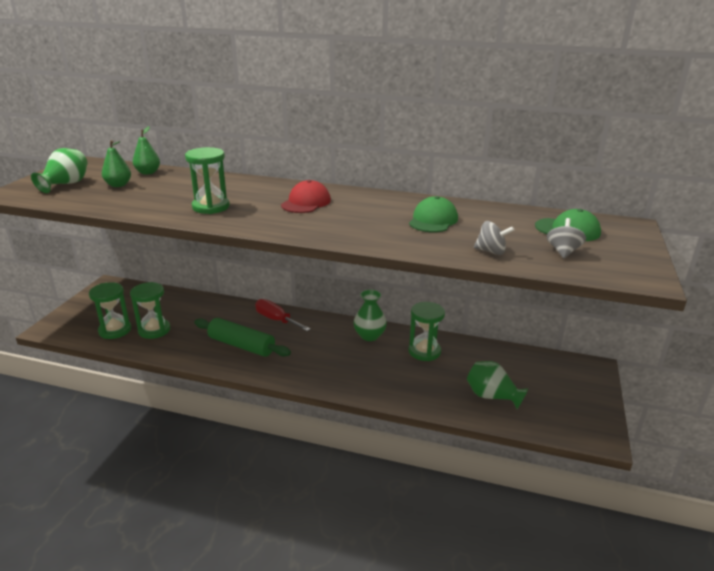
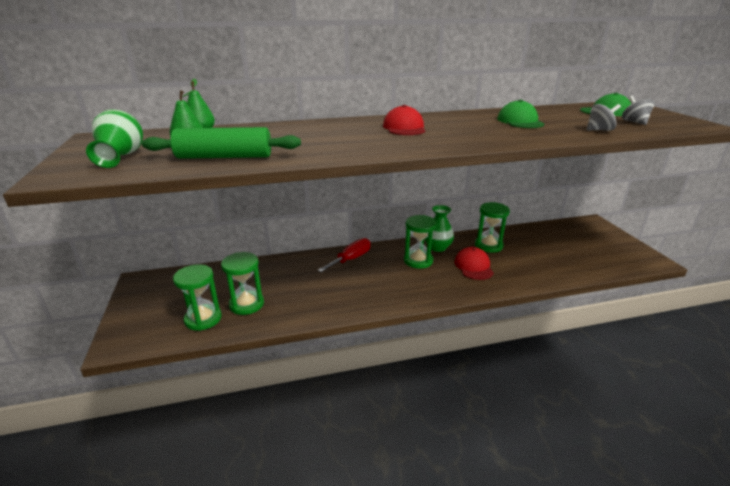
camera: 30 degrees left, 0 degrees up
green hourglass [185,147,230,214] -> green hourglass moved to [404,215,437,269]
green rolling pin [194,318,291,357] -> green rolling pin moved to [142,127,301,159]
red screwdriver [255,299,310,331] -> red screwdriver turned 120 degrees clockwise [318,238,371,272]
green vase [467,361,528,409] -> none
none -> red cap [454,247,494,280]

